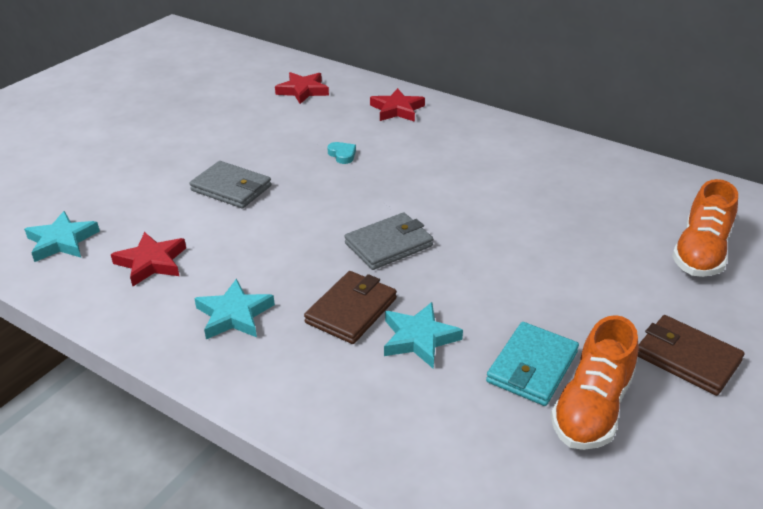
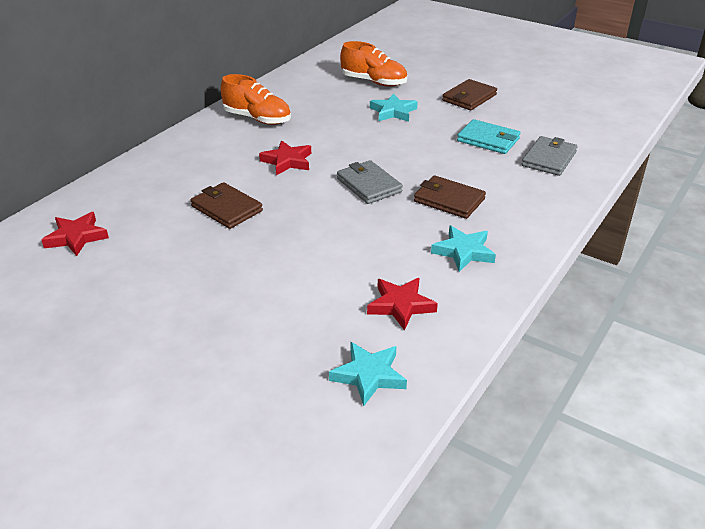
camera: 90 degrees left, 0 degrees up
grey wallet [189,161,271,208] -> grey wallet moved to [522,136,578,176]
turquoise heart [327,142,356,164] -> brown wallet [191,182,263,229]
red star [370,88,425,122] -> red star moved to [259,140,311,175]
turquoise star [384,302,463,369] -> turquoise star moved to [370,93,418,122]
orange shoe [551,315,638,450] -> orange shoe moved to [221,74,291,125]

